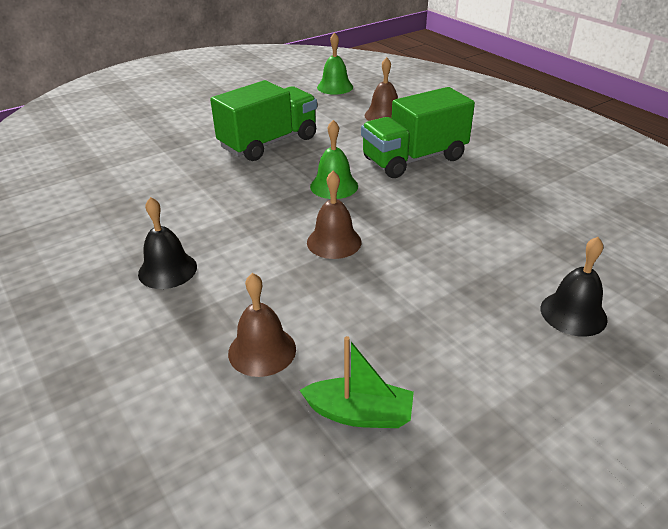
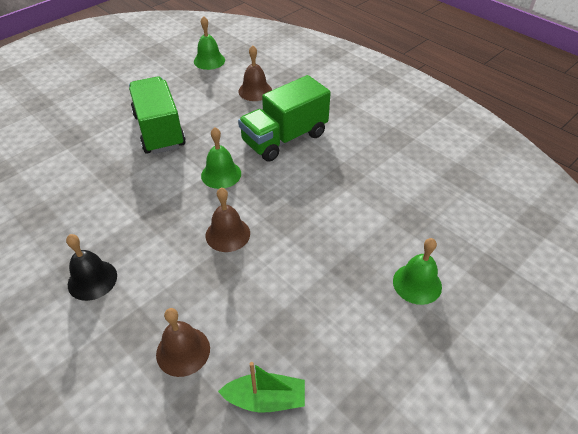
camera: 10 degrees left, 10 degrees up
green truck [210,80,317,161] -> green truck turned 60 degrees counterclockwise [129,77,186,154]
black bell [540,237,608,337] -> green bell [393,238,442,305]

